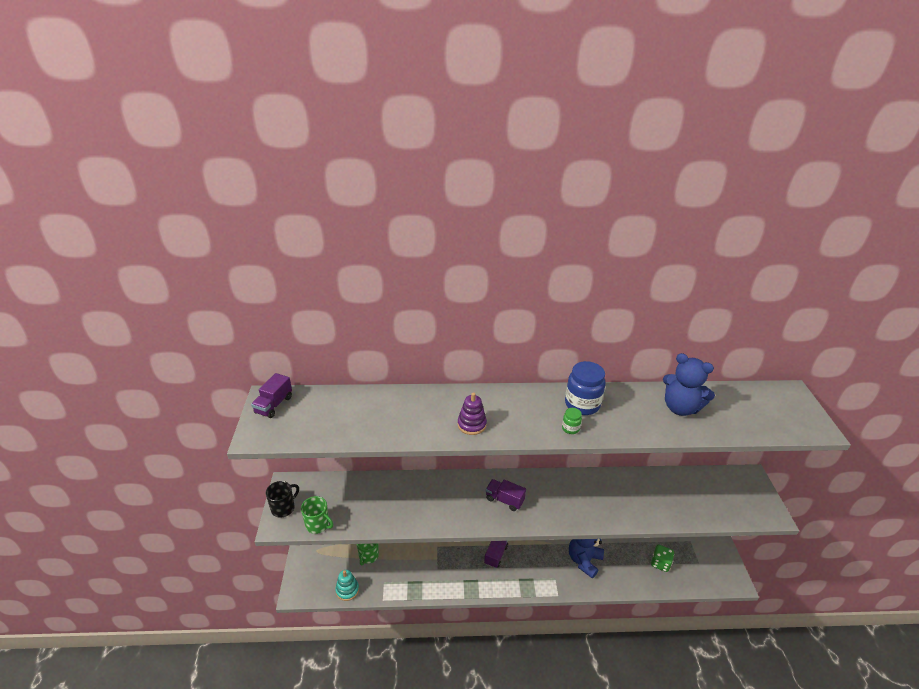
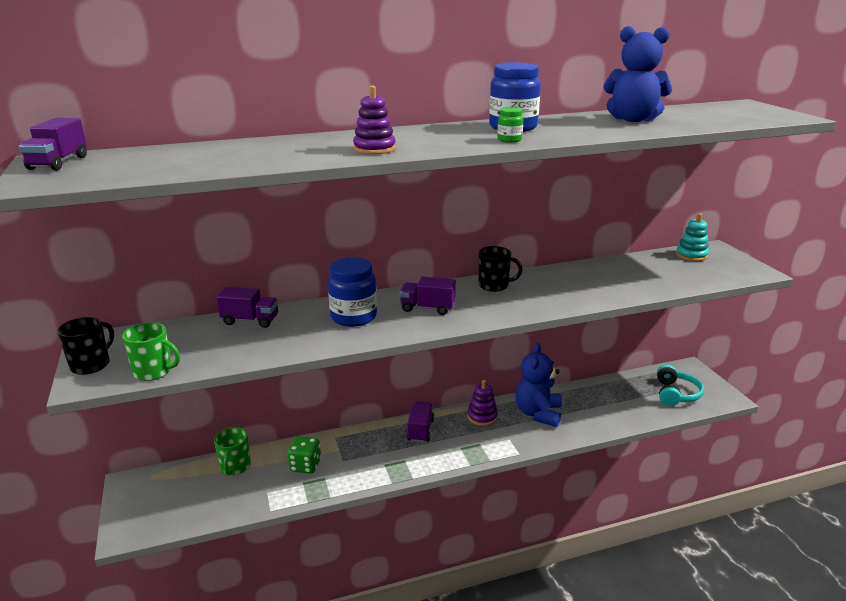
camera: 15 degrees left, 10 degrees down
turquoise stacking toy [335,570,359,601] -> turquoise stacking toy moved to [676,213,709,261]
green dice [651,545,674,572] -> green dice moved to [287,436,321,474]
none -> purple truck [217,287,278,328]
none -> blue jar [328,257,377,327]
none -> purple stacking toy [467,380,498,426]
none -> black mug [478,246,522,292]
none -> turquoise headphones [657,364,704,406]

